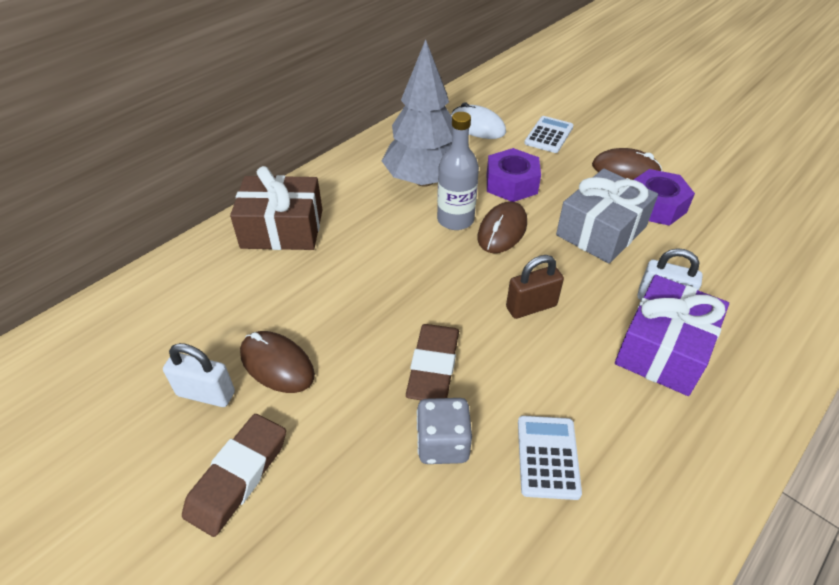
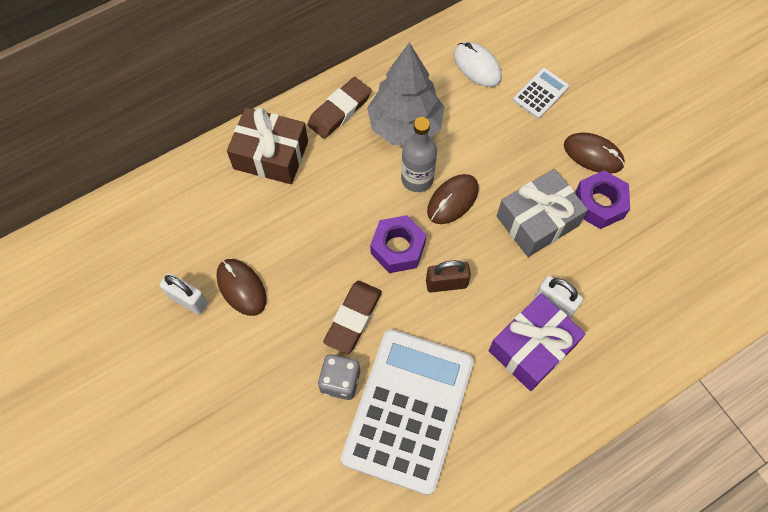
camera: 15 degrees right, 20 degrees up
brown eraser [182,414,286,537] -> brown eraser moved to [307,77,371,139]
purple nut [487,148,541,202] -> purple nut moved to [370,215,426,273]
white calculator [518,416,582,500] -> white calculator [341,329,474,495], size x2.38

